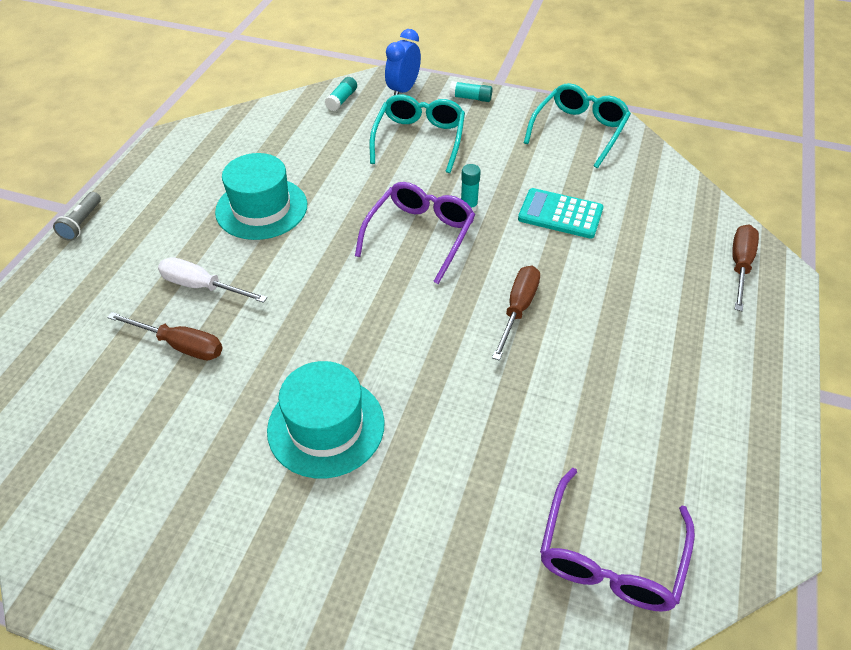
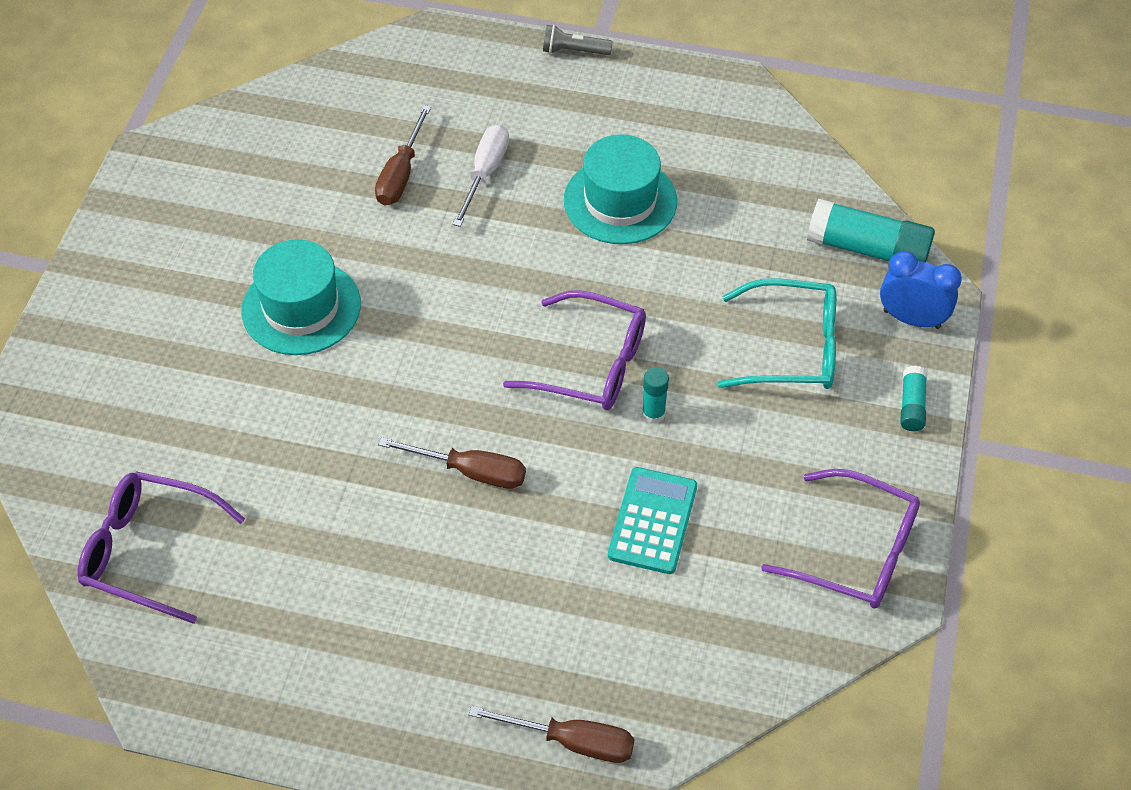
camera: 85 degrees right, 5 degrees up
turquoise glue stick [325,77,357,111] -> turquoise glue stick [807,199,935,262], size x1.95
turquoise glasses [524,83,631,168] -> purple glasses [761,469,920,608]

